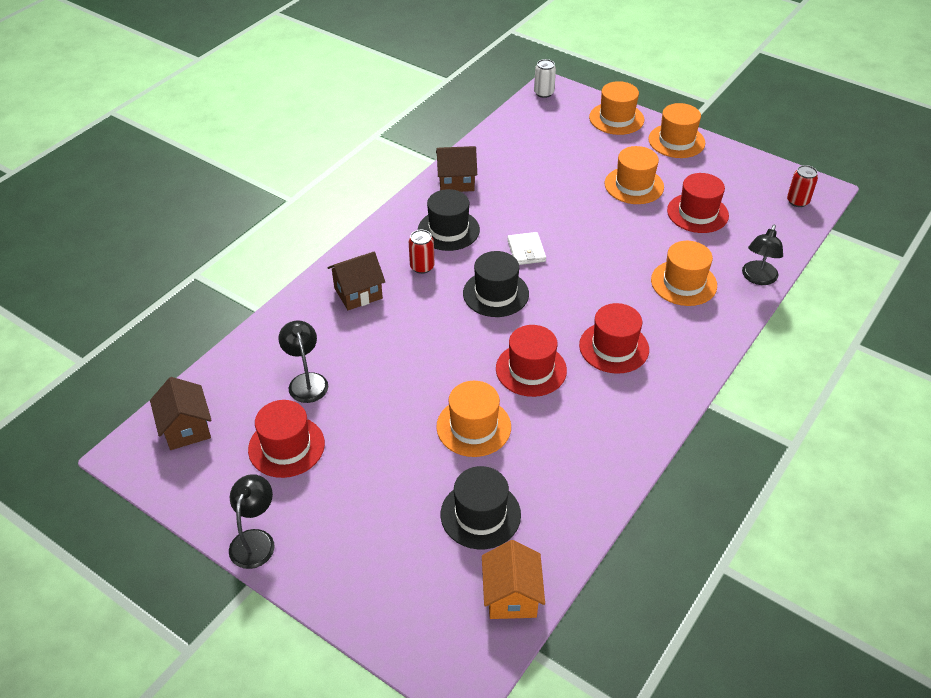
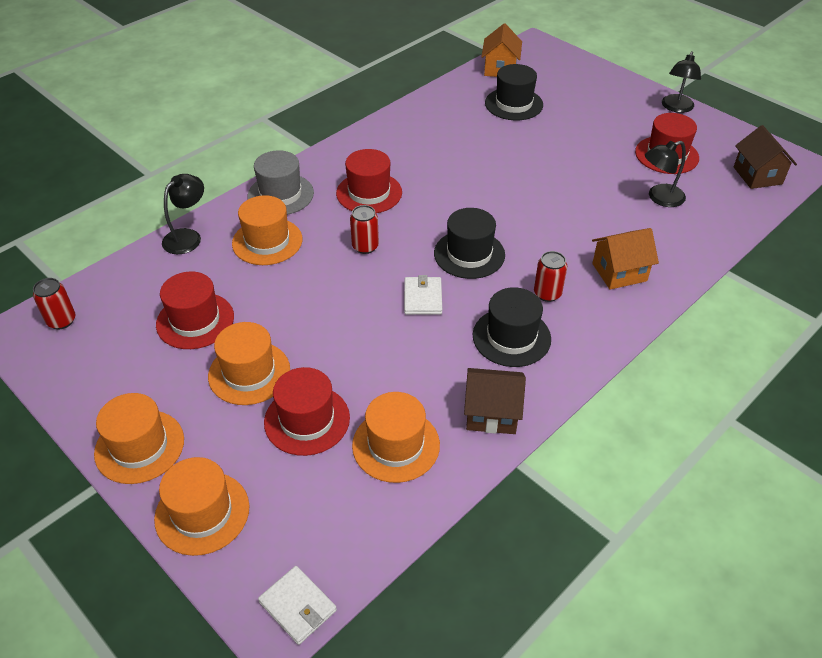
camera: 170 degrees left, 0 degrees up
black lamp [278,320,328,403] -> black lamp turned 75 degrees clockwise [645,141,686,207]
brown house [328,252,385,310] -> orange house [592,228,659,290]
orange hat [436,381,511,457] -> orange hat moved to [352,392,440,483]
red hat [496,325,567,397] -> red hat moved to [264,367,350,456]
white can [534,59,556,98] -> white wallet [258,566,337,645]
none -> grey hat [248,150,314,215]
none -> red can [350,205,379,254]

